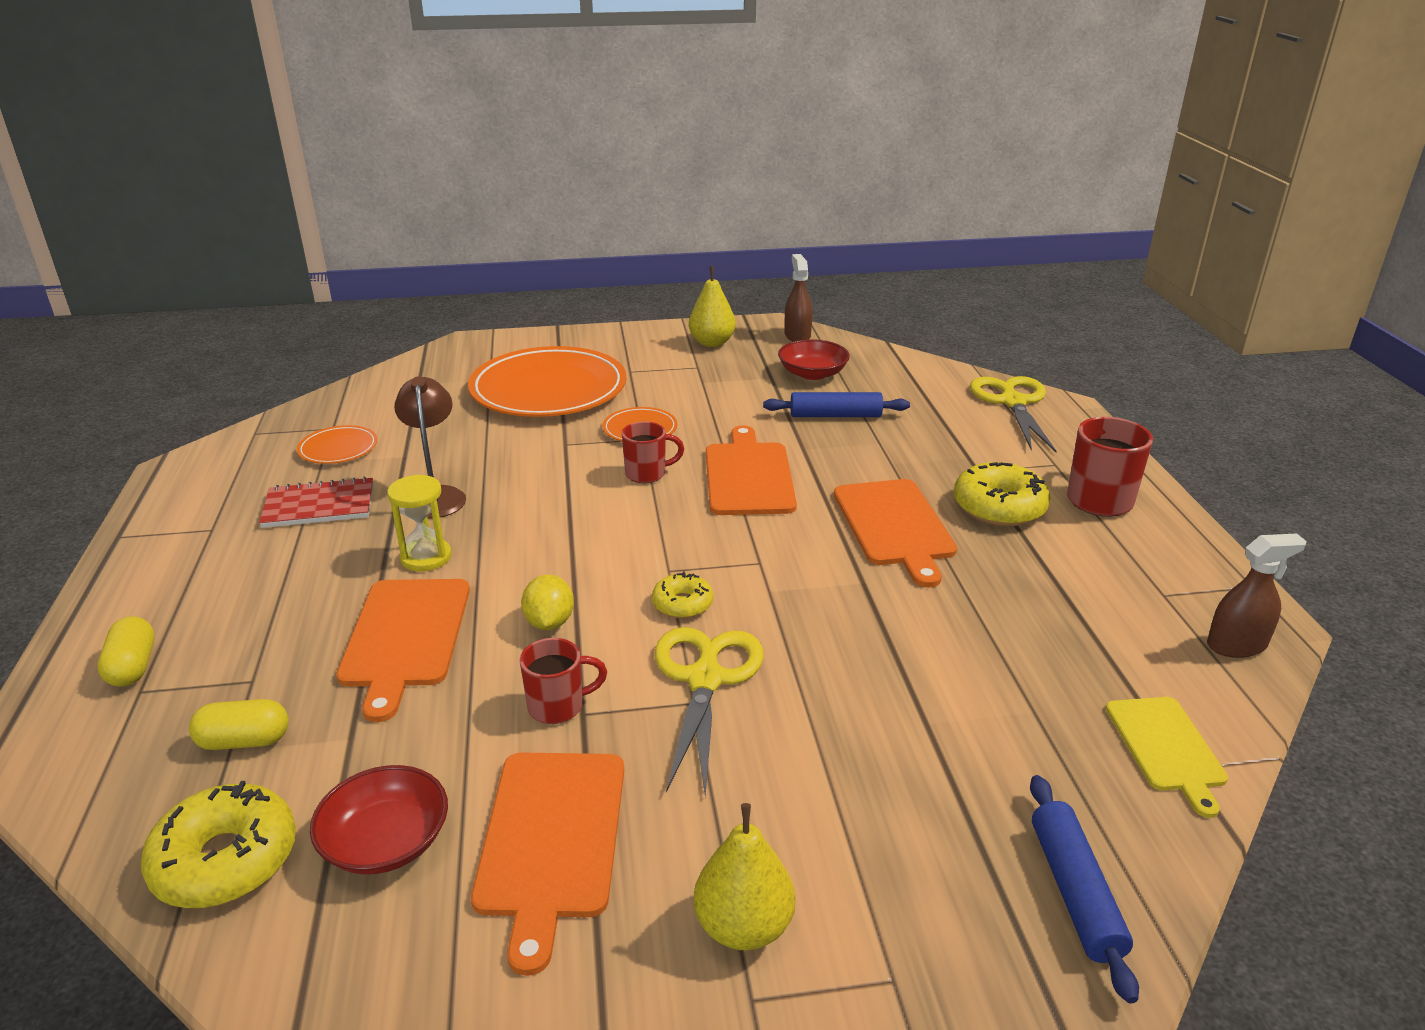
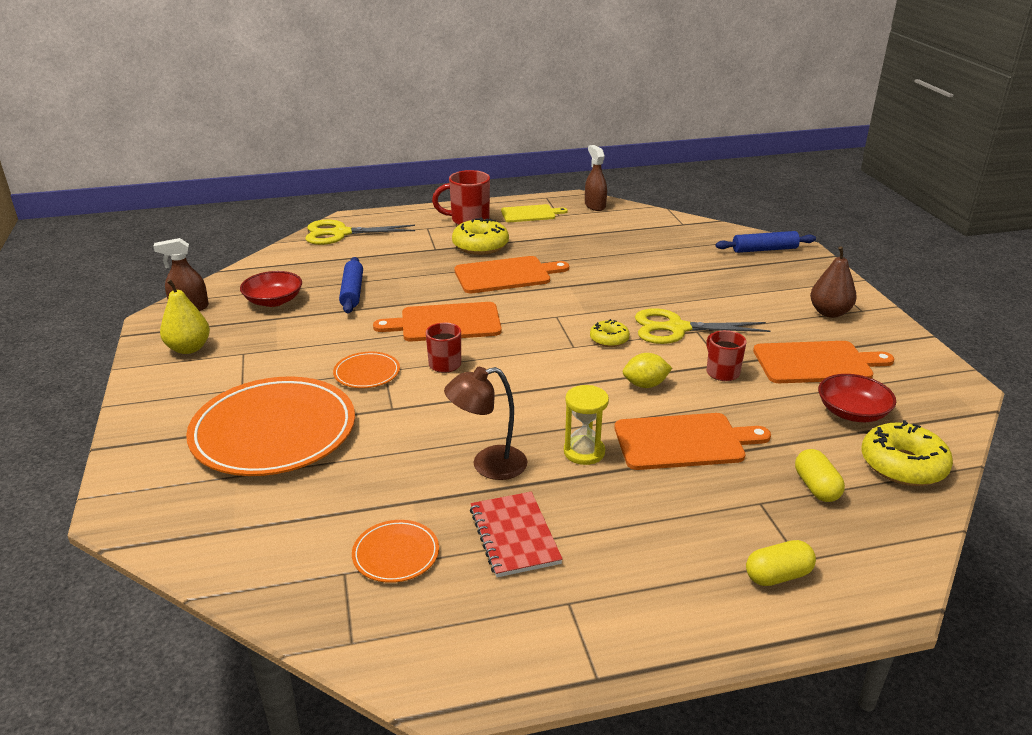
camera: 95 degrees left, 0 degrees up
yellow pear [694,803,795,950] -> brown pear [810,246,857,318]
yellow cutting board [1106,697,1228,818] -> yellow cutting board moved to [501,204,568,222]

